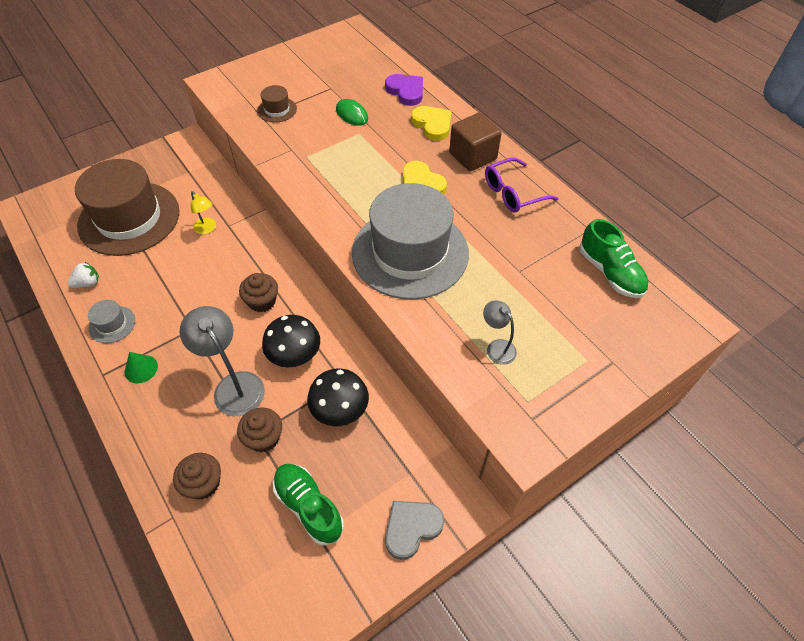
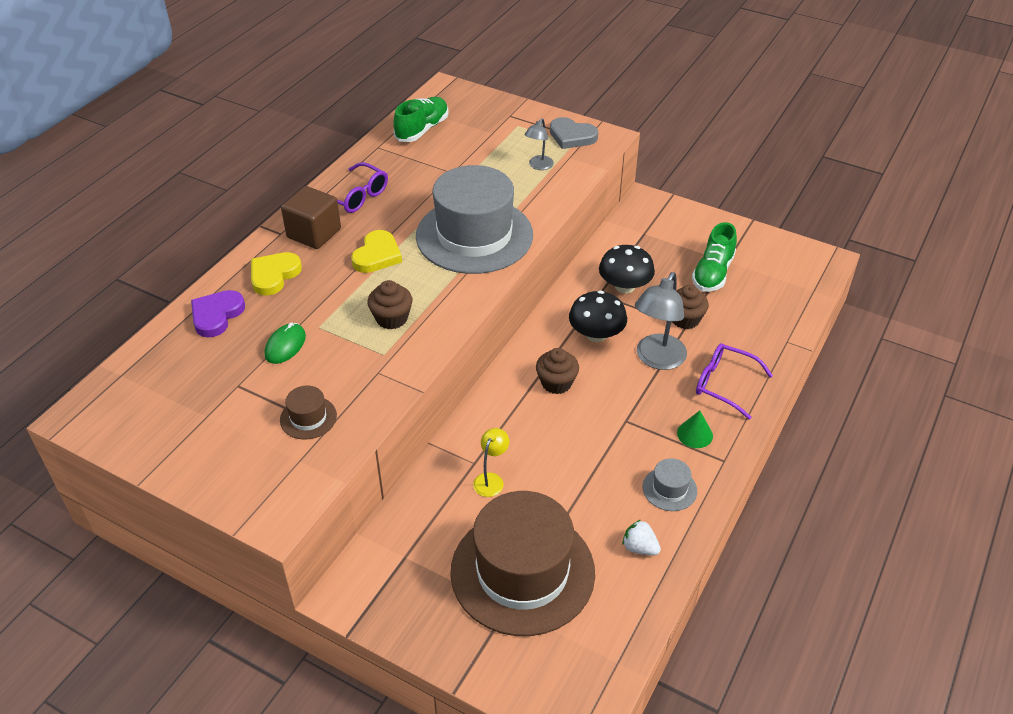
camera: 115 degrees left, 10 degrees down
brown cupcake [173,453,221,499] -> brown cupcake moved to [367,280,413,329]
grey heart [385,501,444,560] -> grey heart moved to [550,117,598,149]
none -> purple glasses [696,343,773,420]

